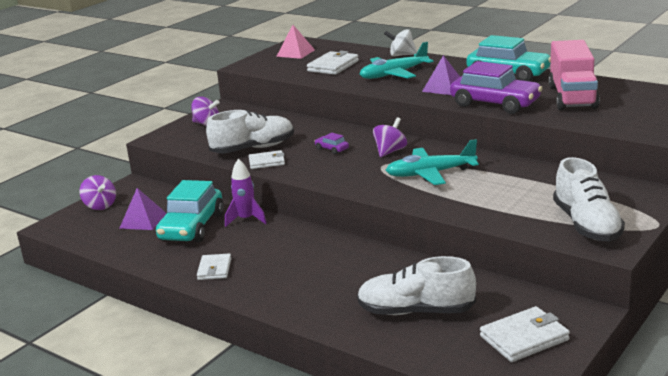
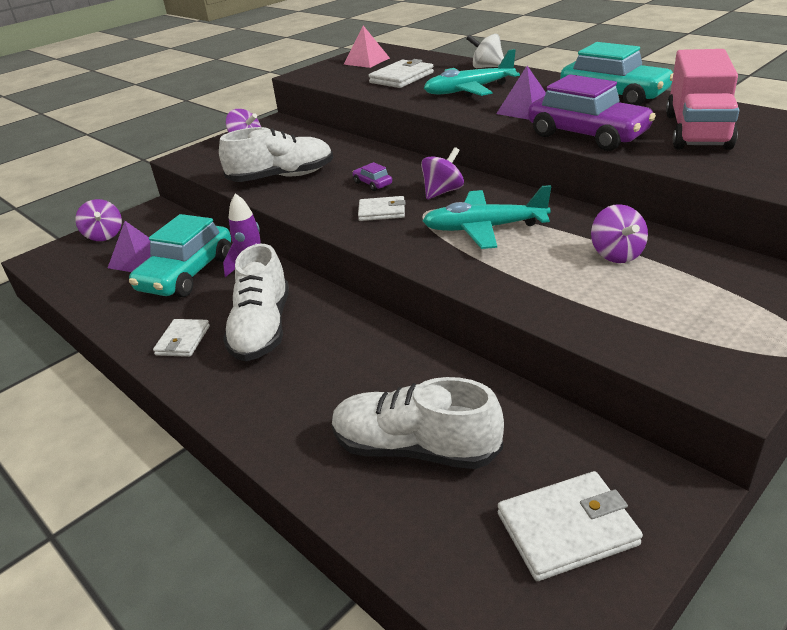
camera: 10 degrees right, 10 degrees up
white wallet [249,150,285,169] -> white wallet moved to [358,196,405,221]
white shoe [553,157,625,241] -> white shoe moved to [223,244,289,361]
none -> purple spinning top [591,204,648,263]

